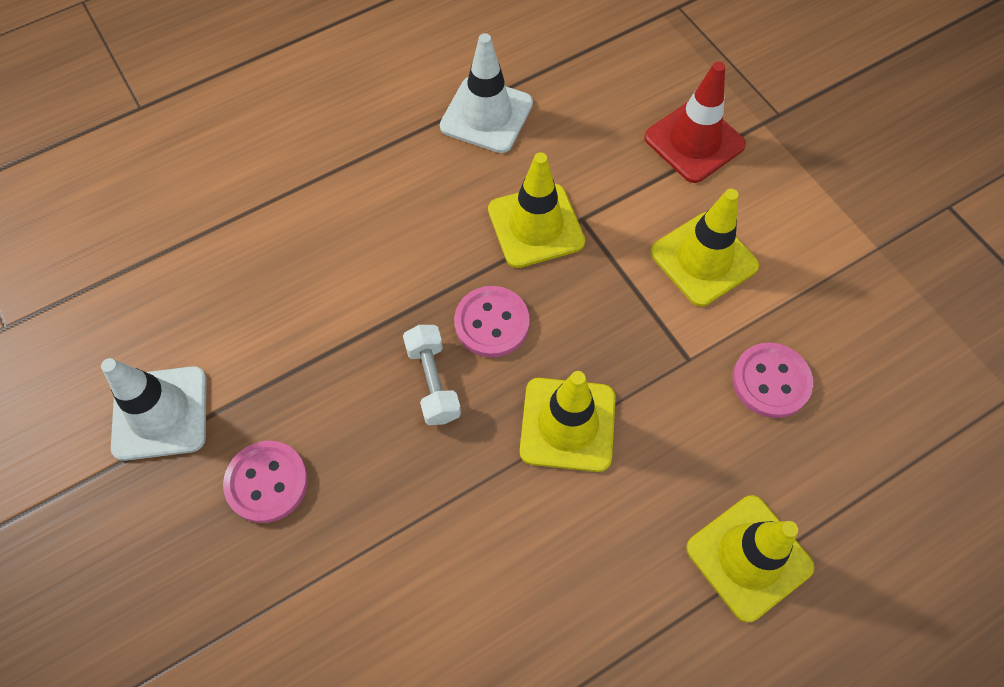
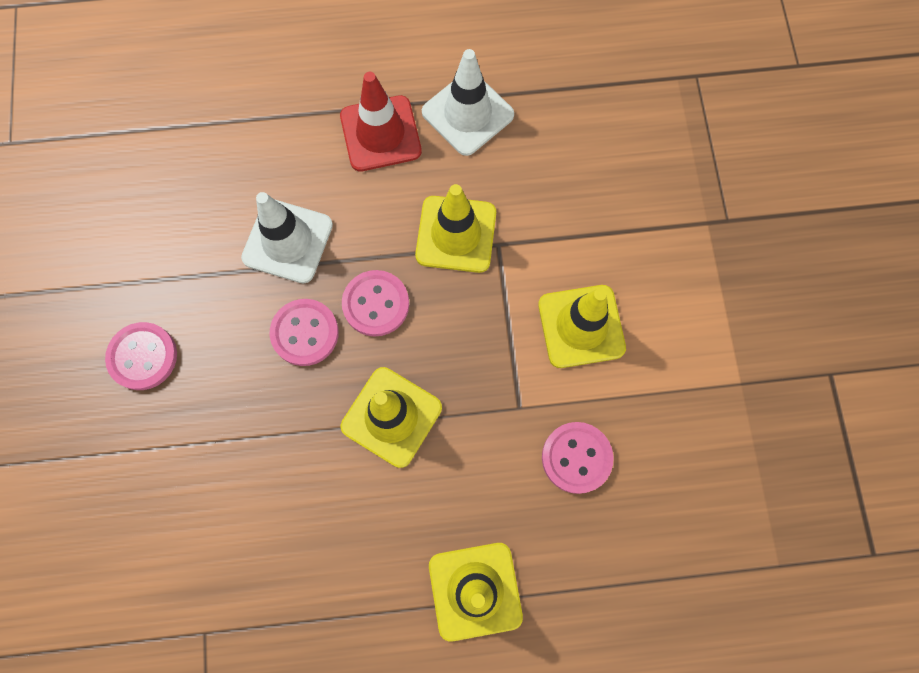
camera: 25 degrees right, 10 degrees up
white traffic cone [101,358,206,461] -> white traffic cone moved to [241,192,333,283]
white dumbbell [403,325,461,425] -> pink button [270,299,339,366]
red traffic cone [644,62,746,183] -> red traffic cone moved to [340,72,422,172]

